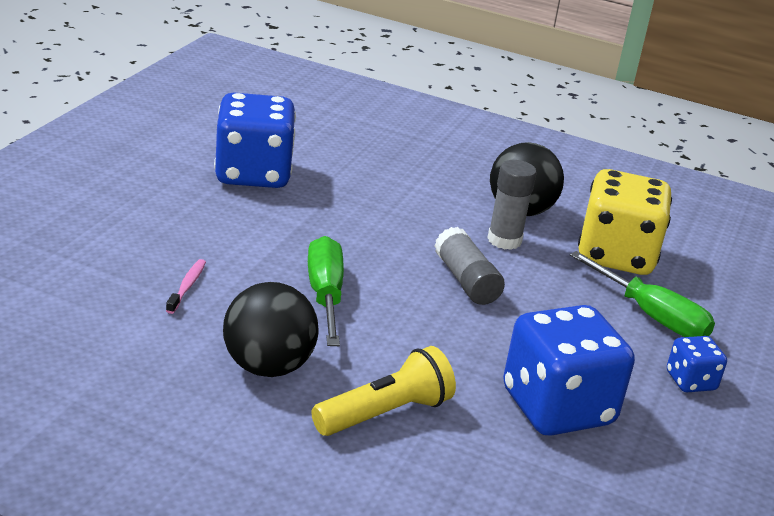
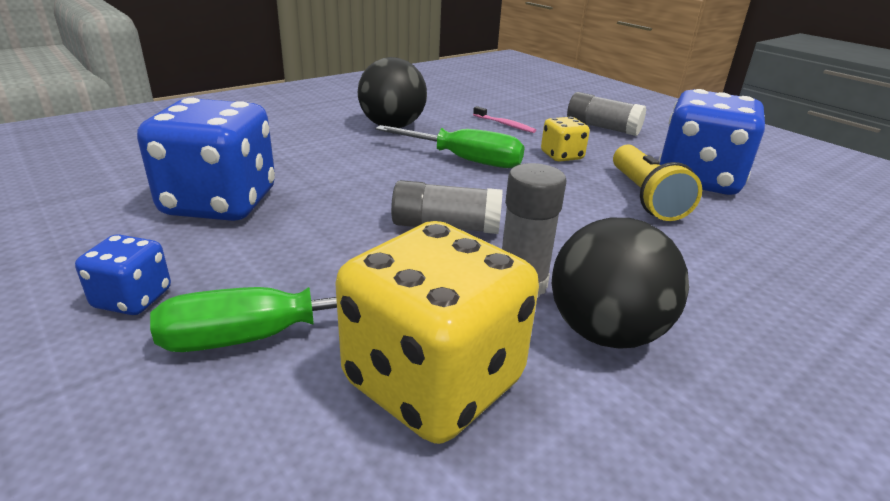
camera: 120 degrees right, 0 degrees up
yellow flashlight [311,346,456,436] -> yellow flashlight moved to [613,145,702,221]
none -> yellow dice [541,117,590,162]
none -> grey glue stick [567,92,646,136]

